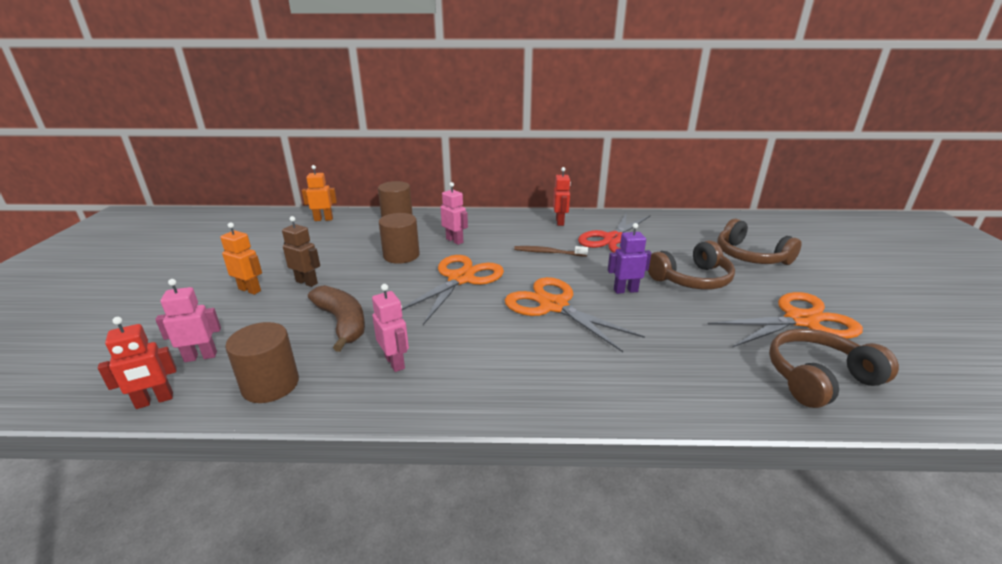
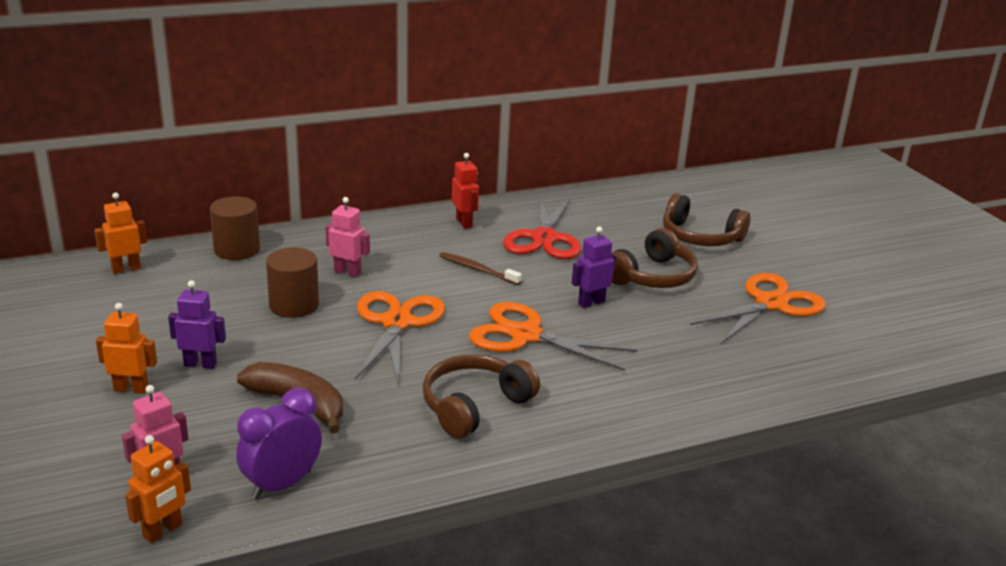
camera: 25 degrees left, 0 degrees up
red robot [98,317,177,409] -> orange robot [125,435,191,543]
brown cylinder [225,322,299,403] -> purple clock [236,388,322,500]
brown robot [282,216,320,287] -> purple robot [168,280,226,369]
pink robot [372,284,409,372] -> none
brown toothbrush [514,246,588,257] -> brown toothbrush turned 45 degrees clockwise [440,252,522,285]
brown headphones [769,329,899,408] -> brown headphones moved to [423,354,540,439]

